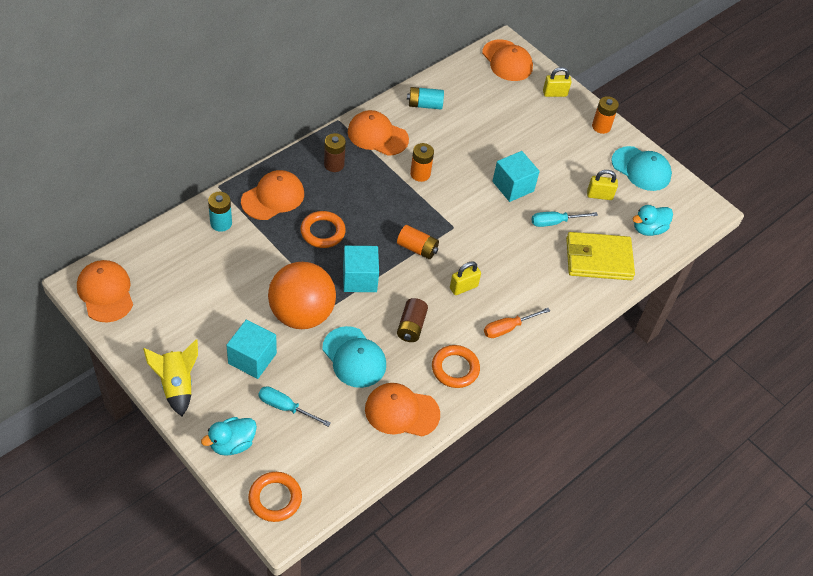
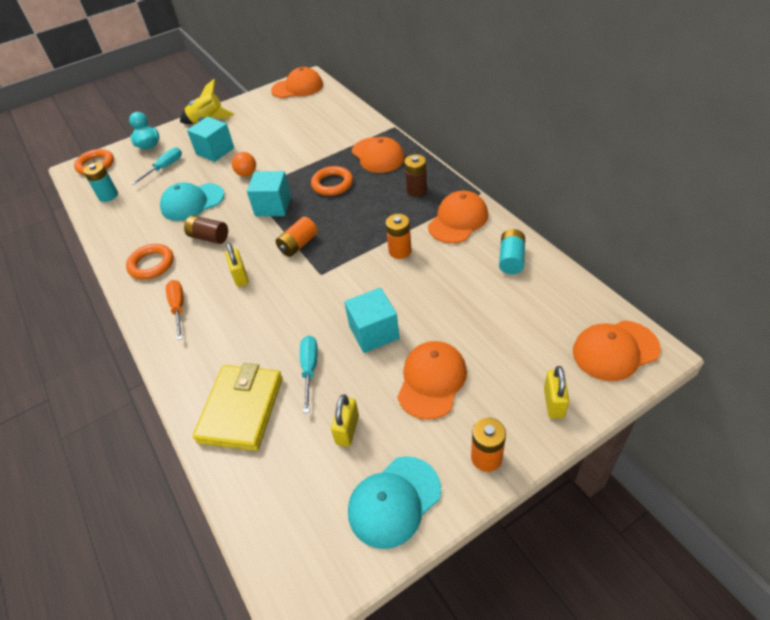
camera: 110 degrees right, 5 degrees down
turquoise battery [208,192,232,232] -> turquoise battery moved to [83,162,118,202]
orange ball [268,262,336,329] -> orange ball [232,152,256,176], size x0.42
orange cap [365,383,440,437] -> orange cap moved to [397,341,467,420]
turquoise duck [633,205,673,236] -> none

